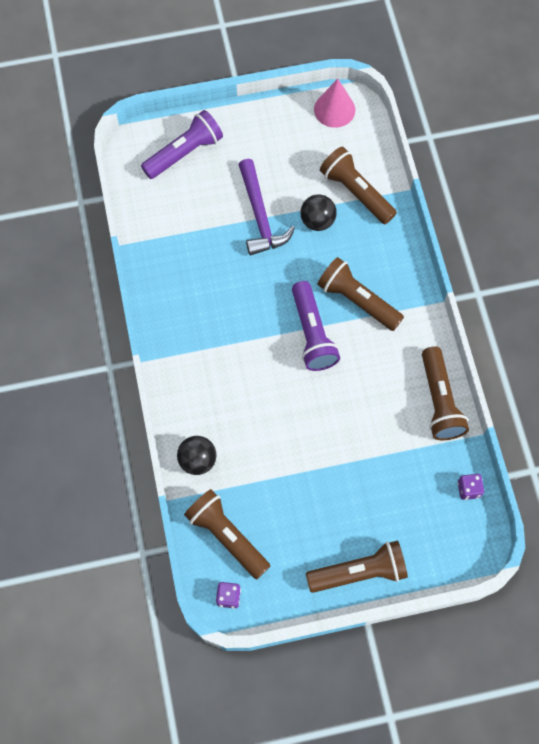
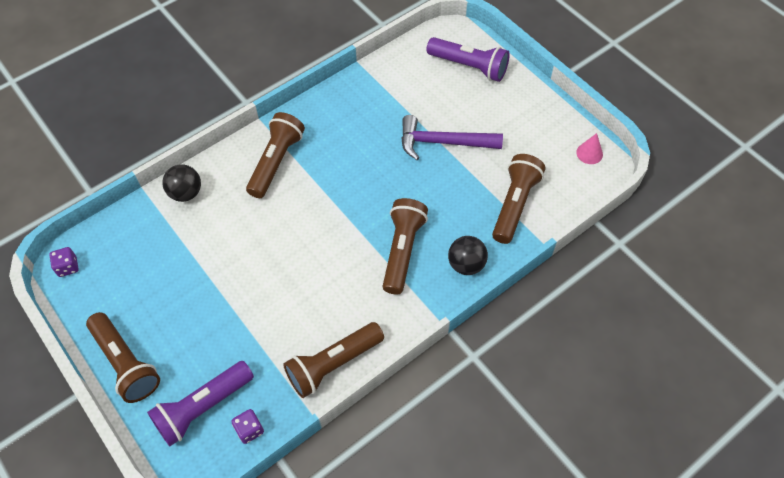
camera: 65 degrees right, 10 degrees down
brown flashlight [184,489,270,579] -> brown flashlight moved to [246,112,305,198]
purple hammer [239,159,295,256] -> purple hammer turned 45 degrees clockwise [401,115,503,160]
purple flashlight [292,281,340,371] -> purple flashlight moved to [147,361,254,446]
black ball [300,194,337,231] -> black ball moved to [448,236,488,275]
pink cone [314,79,355,128] -> pink cone [576,133,603,164], size x0.61

